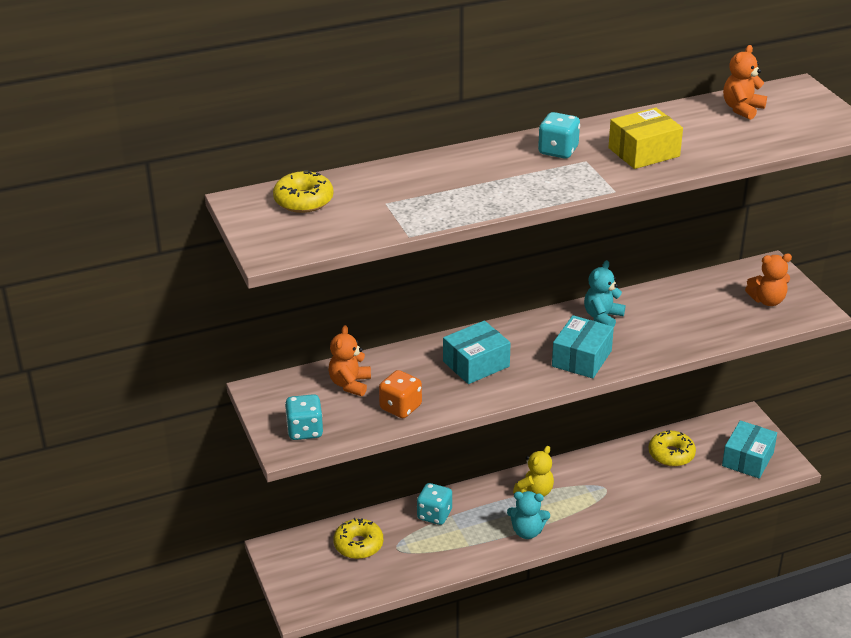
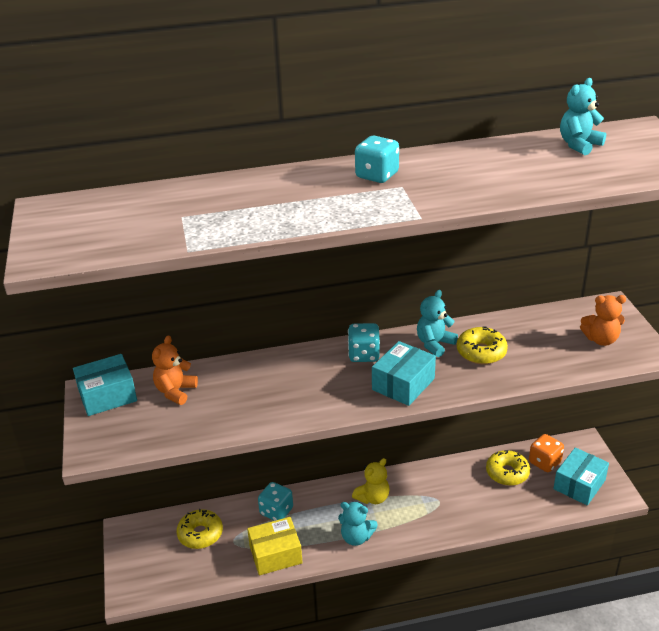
camera: 10 degrees right, 0 degrees up
yellow donut [273,170,334,213] -> yellow donut moved to [457,326,508,365]
turquoise dice [285,394,323,440] -> turquoise dice moved to [348,323,380,362]
orange dice [379,370,422,418] -> orange dice moved to [529,434,564,472]
turquoise box [443,321,511,384] -> turquoise box moved to [73,354,137,416]
yellow box [608,107,683,169] -> yellow box moved to [247,517,303,575]
orange teddy bear [723,45,767,120] -> turquoise teddy bear [560,78,606,155]

